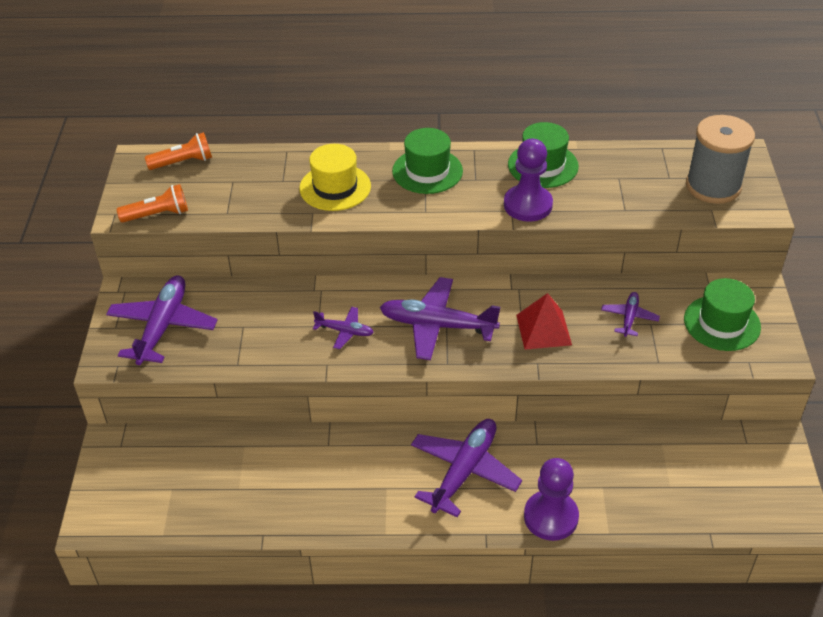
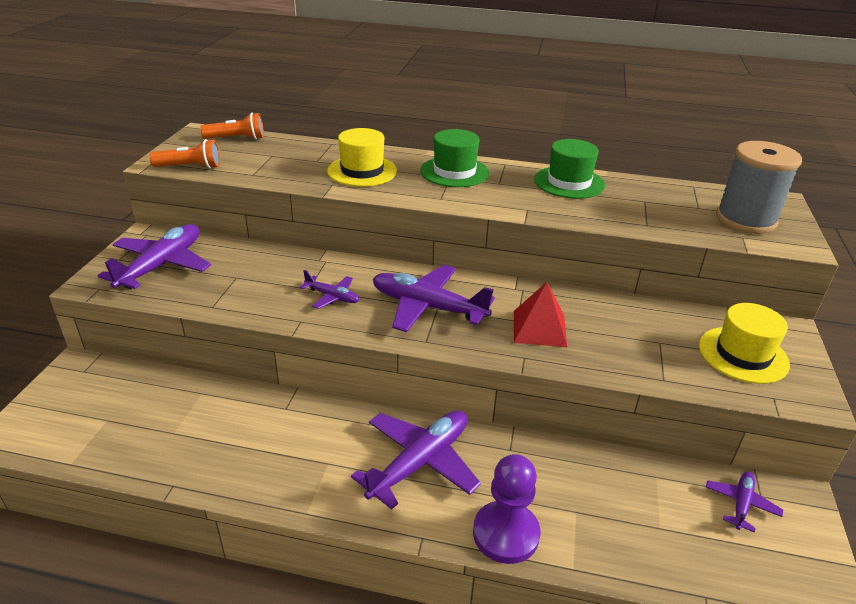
camera: 10 degrees right, 10 degrees down
purple pawn [504,139,553,222] -> none
purple plane [601,292,660,337] -> purple plane moved to [706,471,783,533]
green hat [684,278,761,351] -> yellow hat [699,303,790,384]

